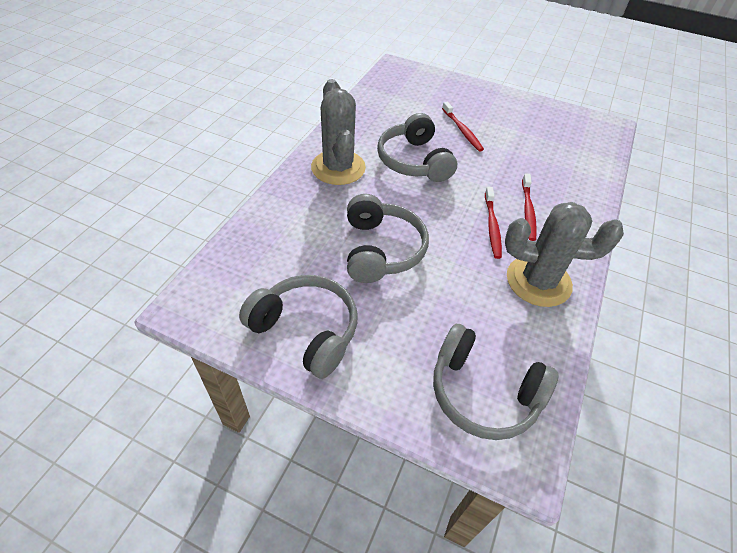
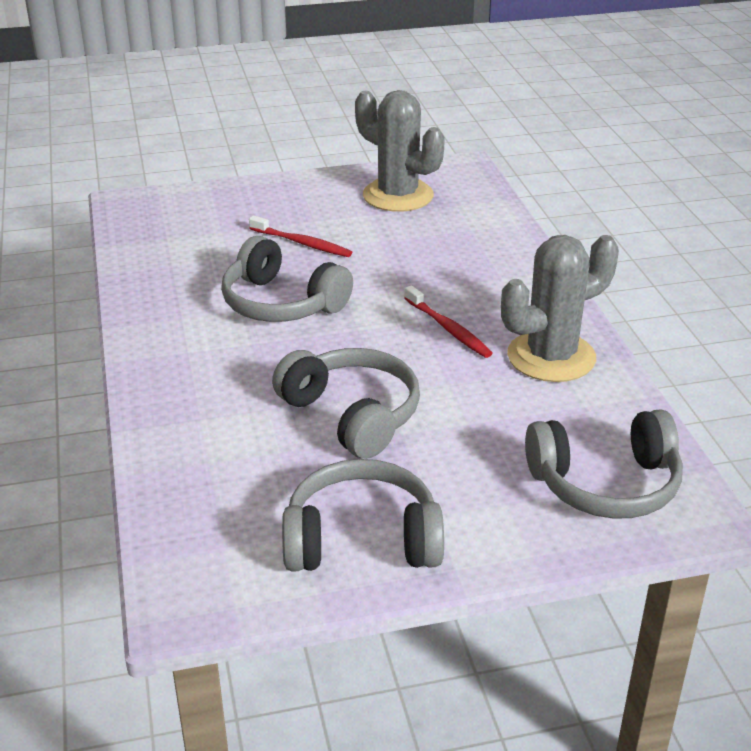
camera: 35 degrees left, 15 degrees down
grey cactus [311,79,366,185] -> grey cactus moved to [355,90,445,212]
red toothbrush [522,173,537,241] -> none

